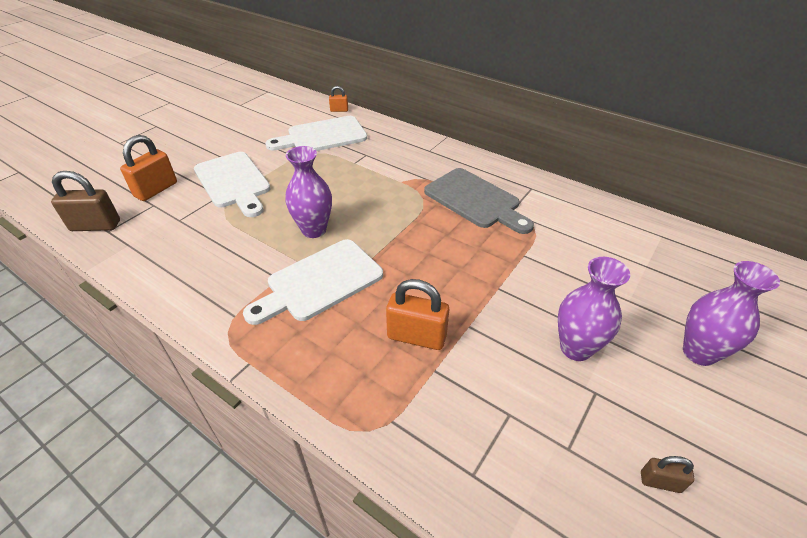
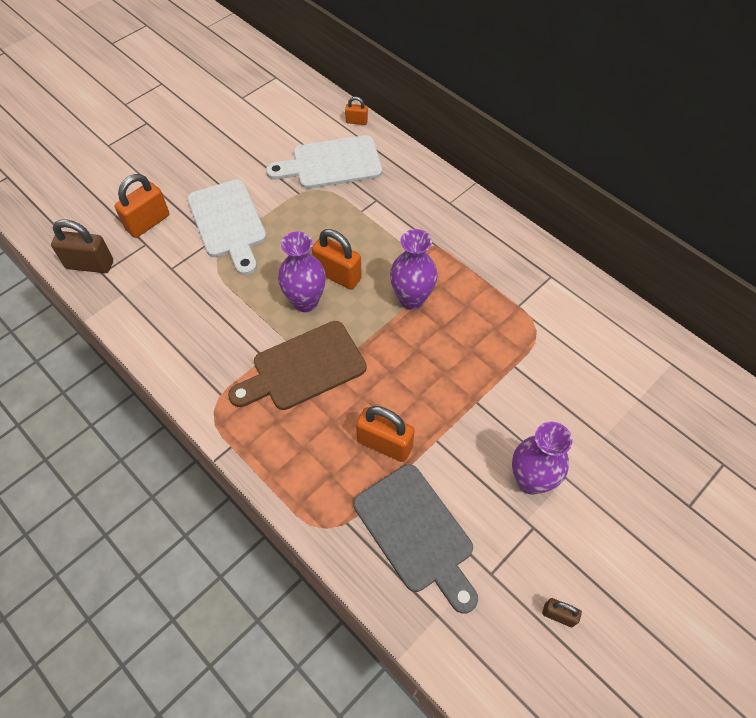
camera: 10 degrees right, 15 degrees up
white cutting board [243,239,383,325] -> brown cutting board [228,321,367,410]
grey cutting board [424,168,534,234] -> grey cutting board moved to [354,464,478,614]
purple vase [683,261,780,366] -> purple vase moved to [390,229,438,310]
none -> orange padlock [312,229,362,290]

